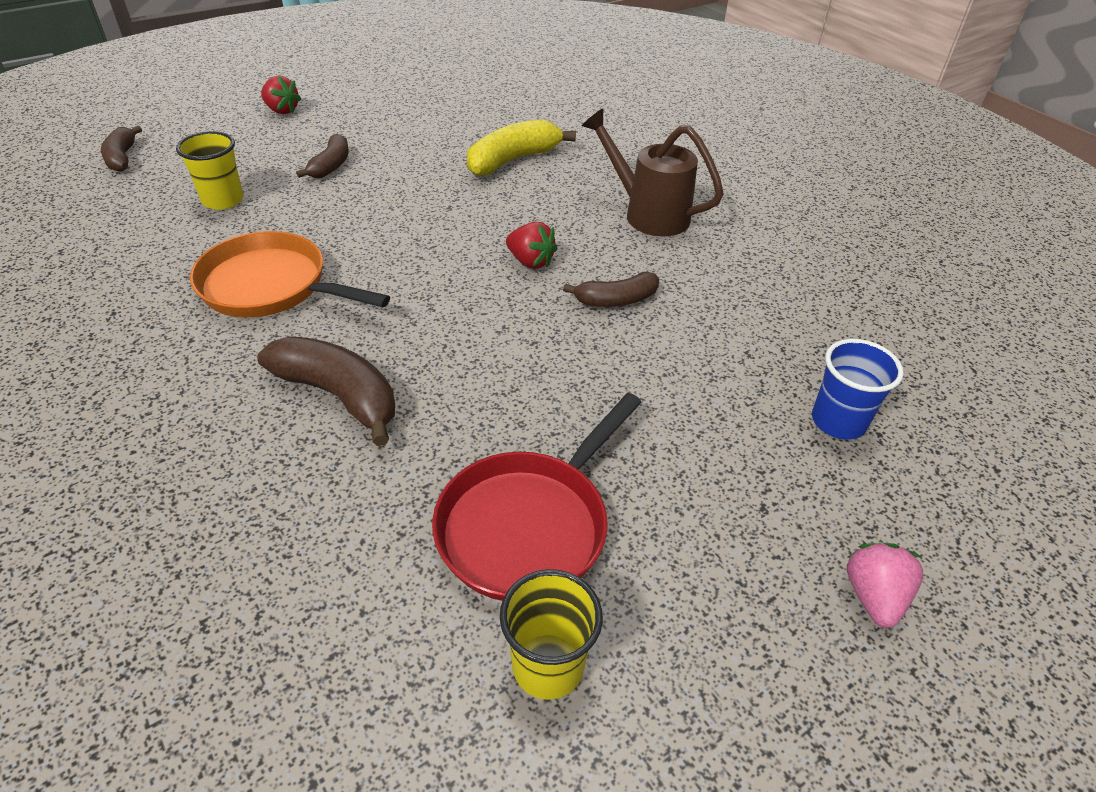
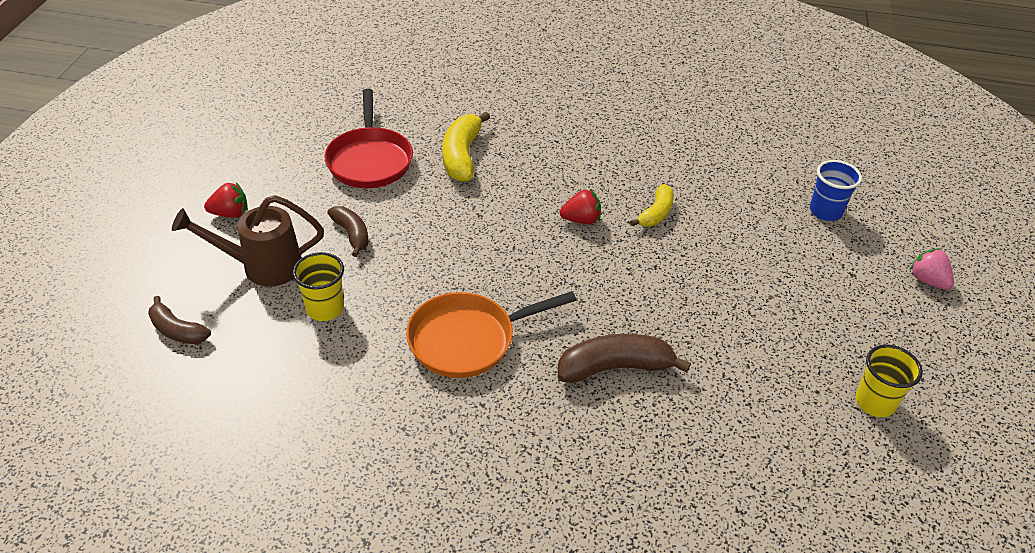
camera: 45 degrees left, 0 degrees up
red pan [432,393,642,601] -> red pan moved to [324,89,413,188]
brown banana [563,272,659,307] -> yellow banana [630,184,674,227]
brown watering can [582,108,724,236] -> brown watering can moved to [172,195,324,286]

